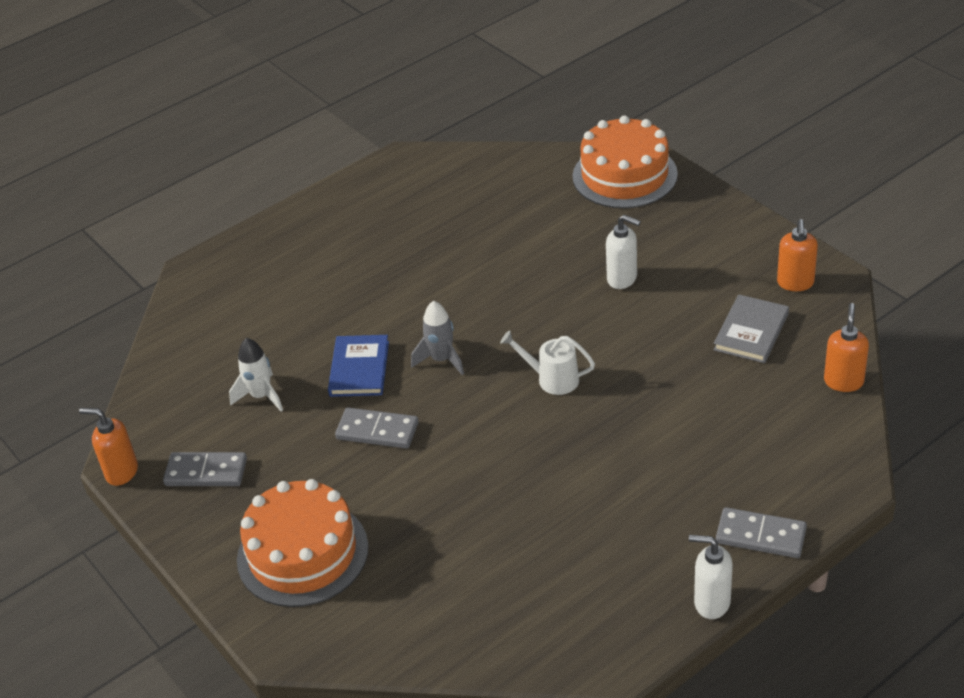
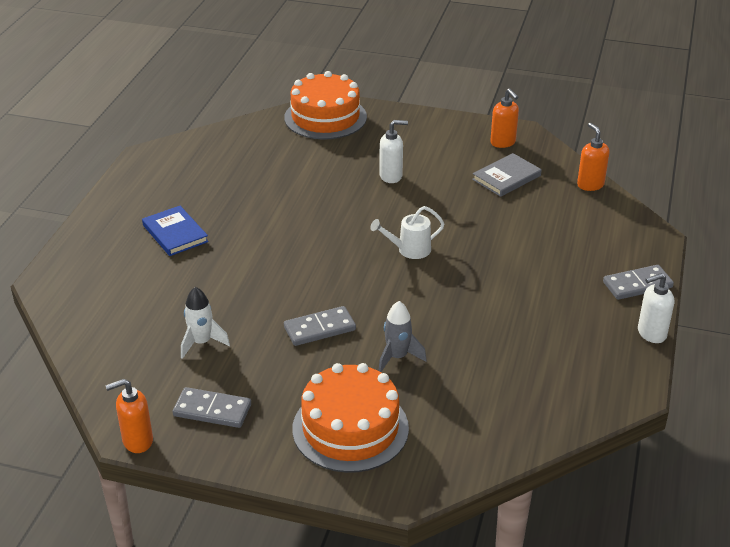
camera: 40 degrees left, 5 degrees down
grey domino [163,452,247,486] -> grey domino turned 45 degrees clockwise [173,387,251,428]
blue book [328,335,389,397] -> blue book moved to [142,206,209,256]
grey rocket [411,301,464,375] -> grey rocket moved to [378,301,427,372]
grey book [713,294,789,363] -> grey book turned 60 degrees clockwise [472,153,542,197]

